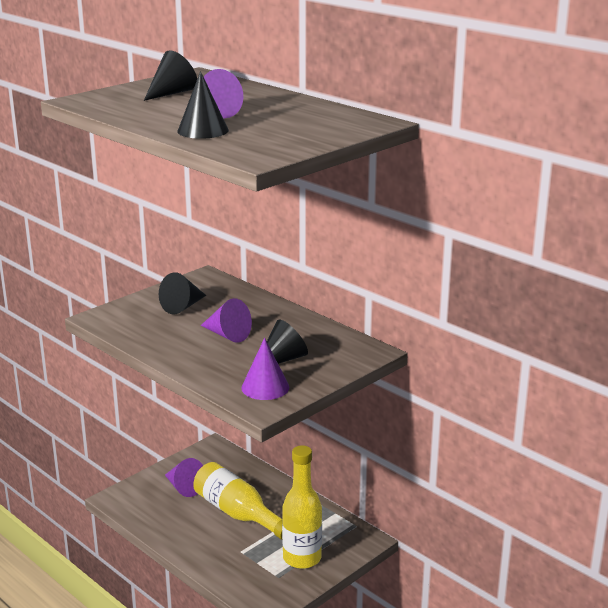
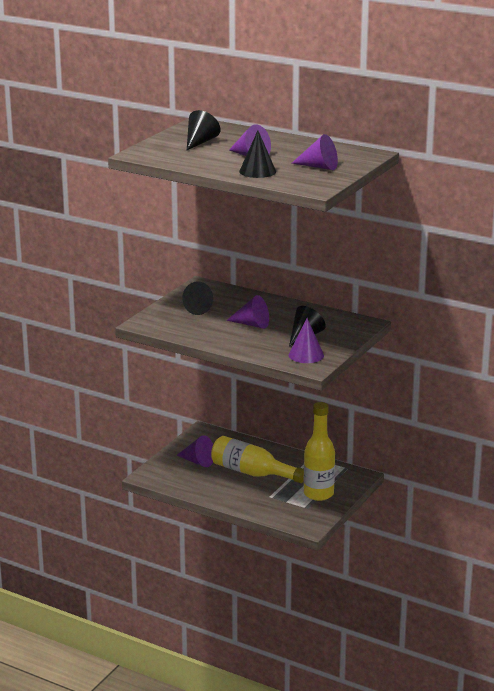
camera: 15 degrees left, 0 degrees up
none -> purple cone [292,134,338,170]

